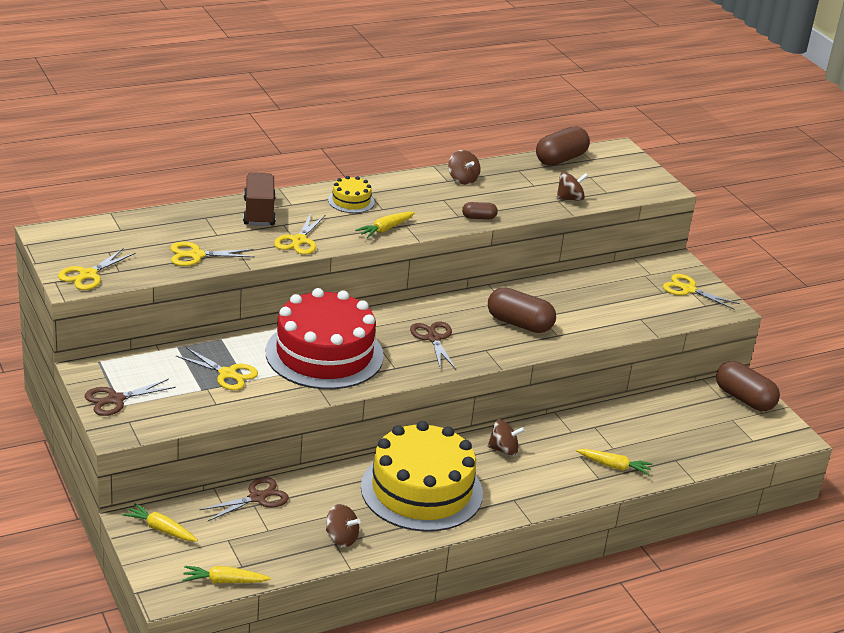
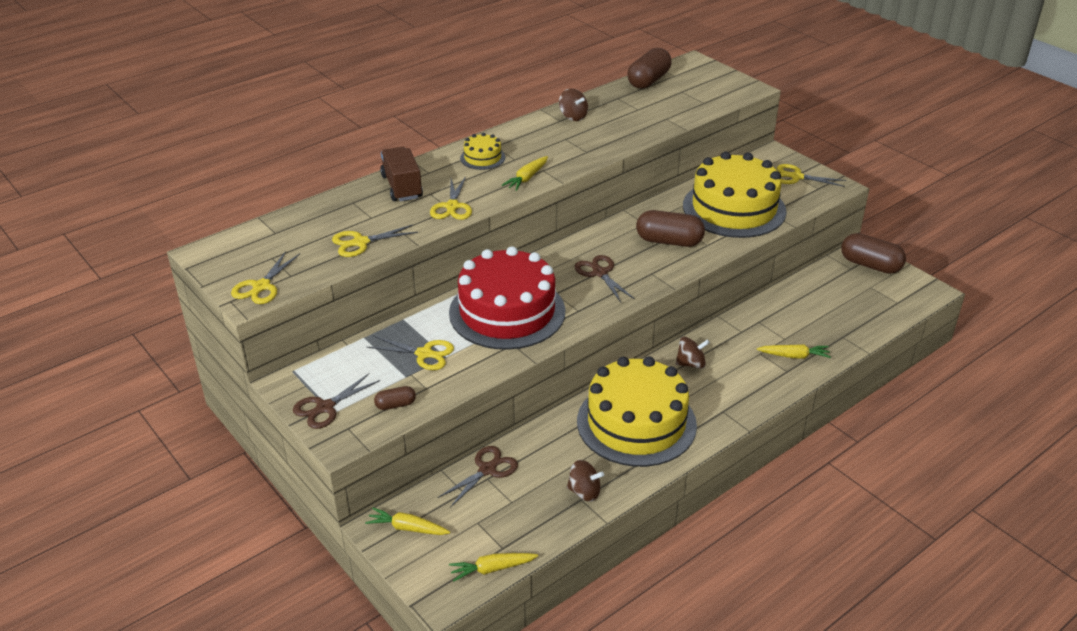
camera: 10 degrees left, 5 degrees up
brown capsule [462,202,498,219] -> brown capsule moved to [374,386,416,410]
brown spinning top [556,172,588,201] -> none
none -> yellow cake [683,152,787,238]

